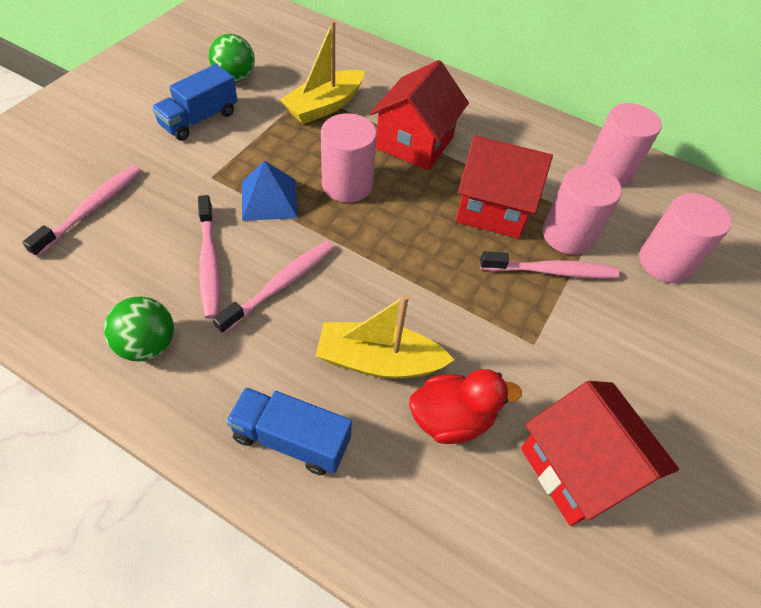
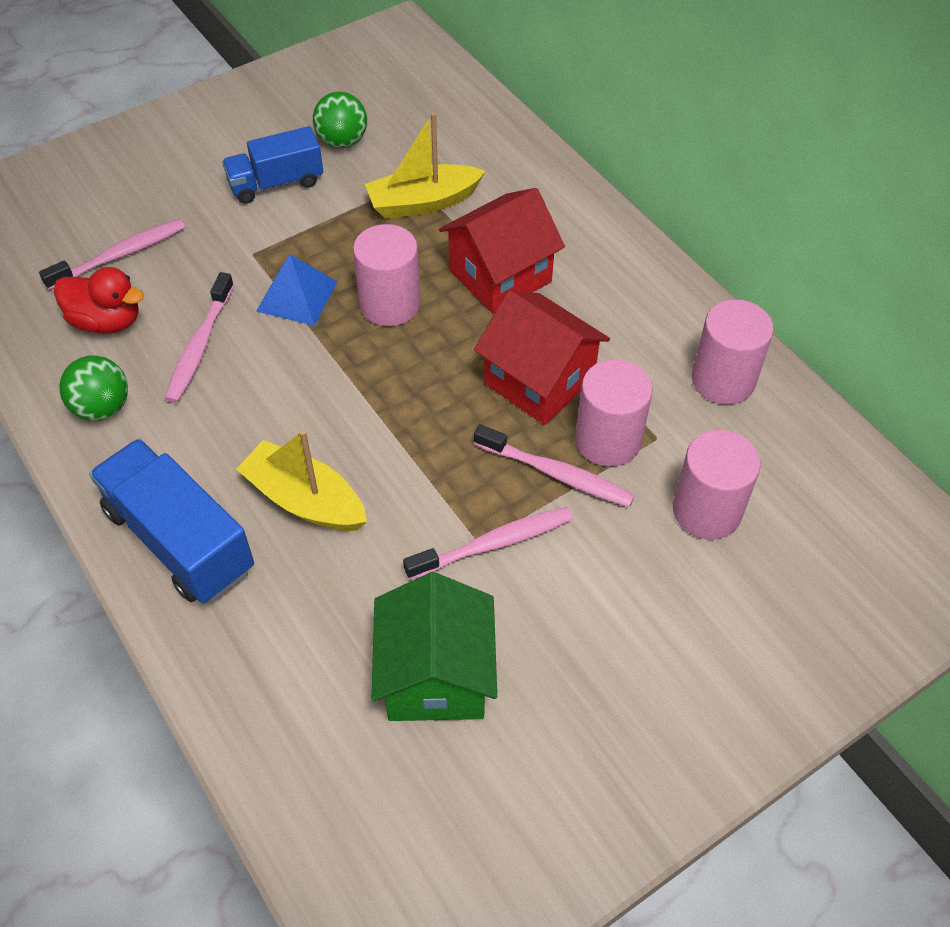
camera: 30 degrees right, 0 degrees up
pink toothbrush [213,241,334,334] -> pink toothbrush moved to [403,507,573,580]
blue truck [226,387,352,475] -> blue truck [89,439,254,604], size x1.51
red duck [409,369,522,444] -> red duck moved to [54,267,144,334]
red house [521,381,679,526] -> green house [371,572,497,721]

